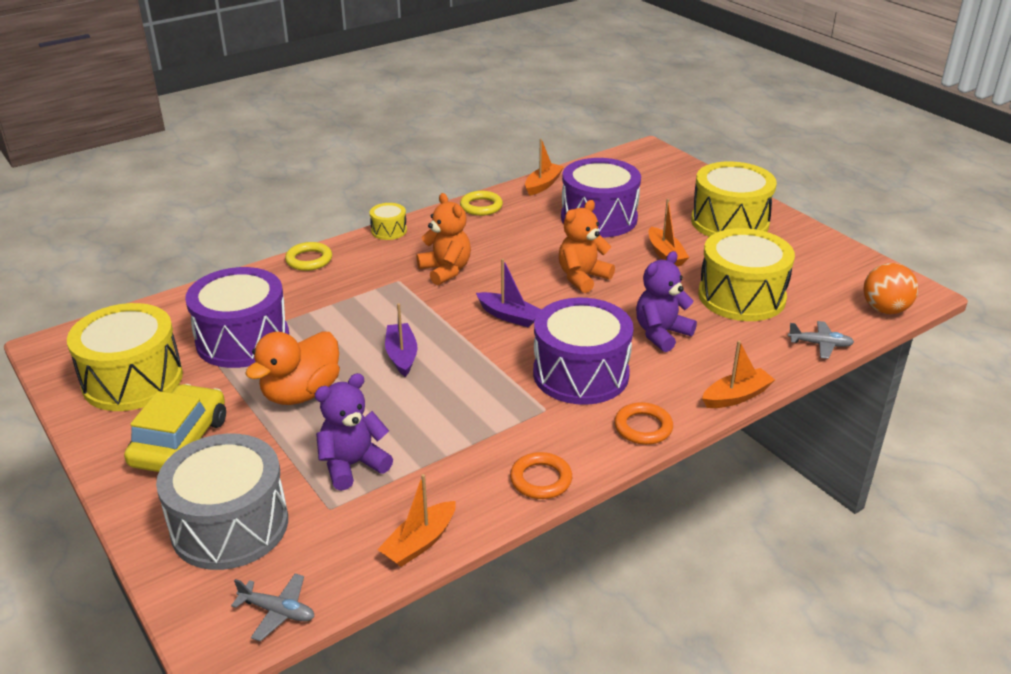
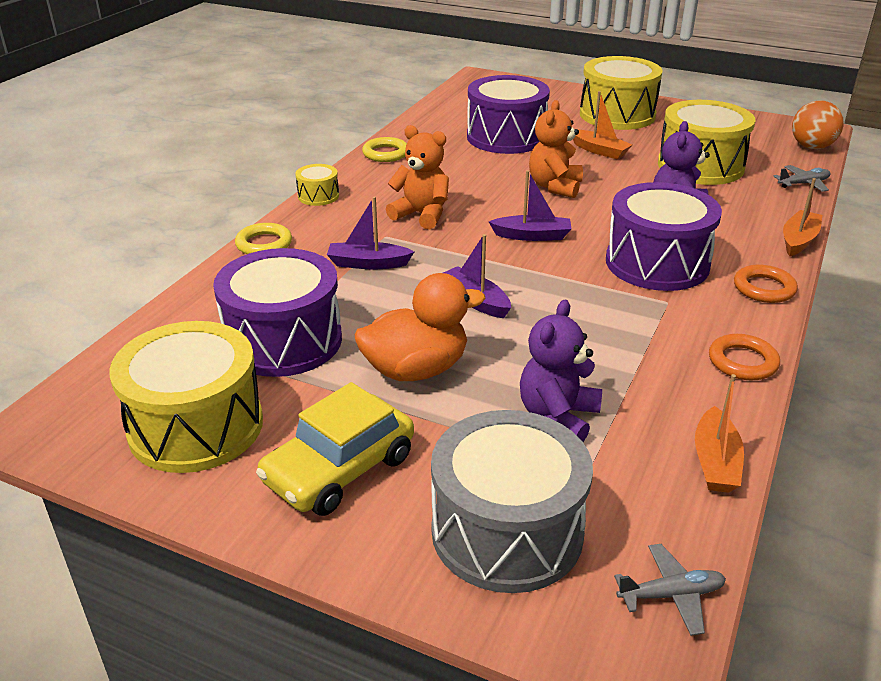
camera: 30 degrees left, 0 degrees up
yellow car [124,384,226,472] -> yellow car turned 120 degrees counterclockwise [256,382,414,516]
orange duck [245,332,340,405] -> orange duck turned 120 degrees counterclockwise [355,273,486,381]
orange boat [525,139,564,196] -> none
none -> purple boat [327,196,414,269]

